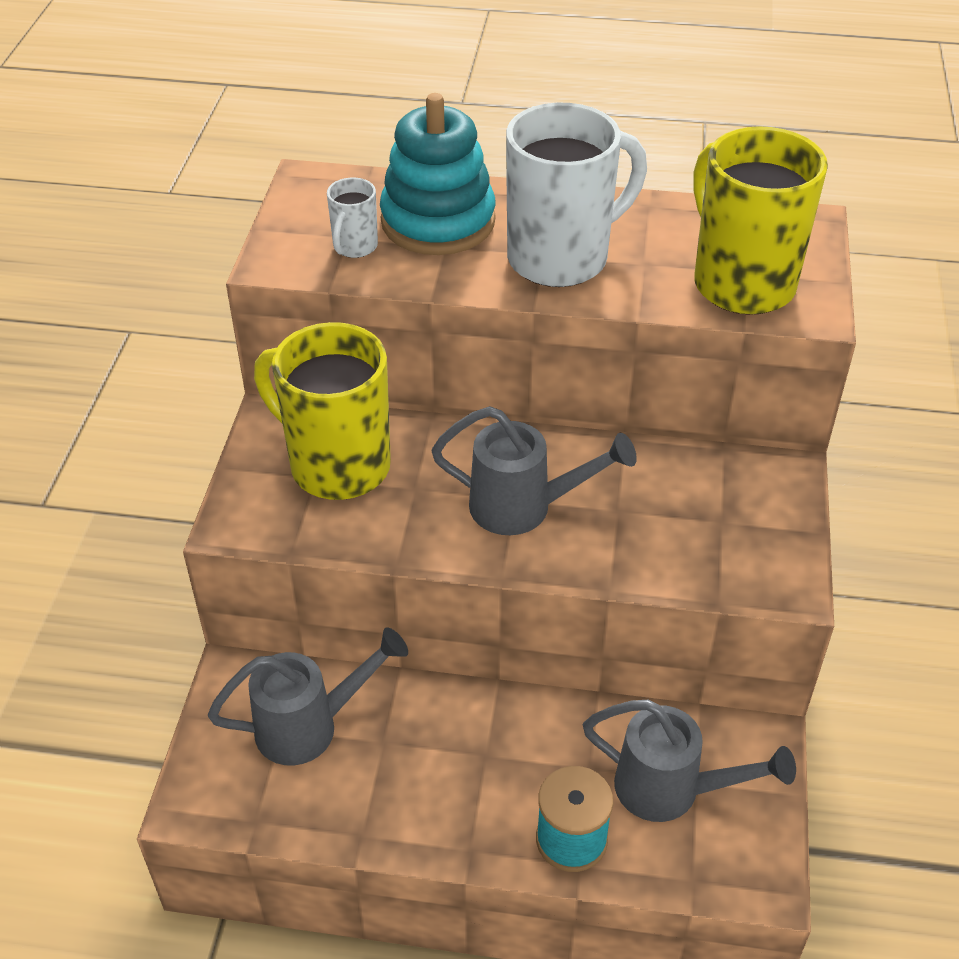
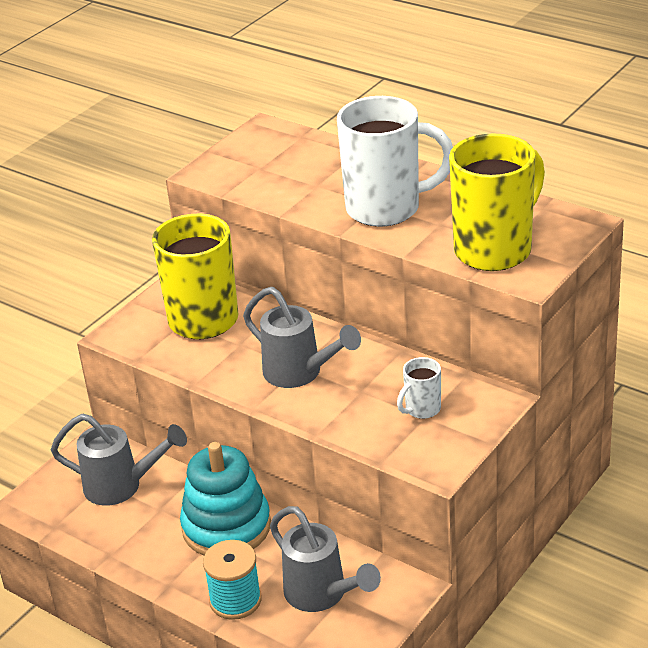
camera: 30 degrees right, 10 degrees down
white mug [327,178,378,258] -> white mug moved to [397,357,441,419]
turquoise stacking toy [380,93,496,255] -> turquoise stacking toy moved to [180,442,271,555]
yellow mug [693,126,828,315] -> yellow mug turned 45 degrees clockwise [449,133,545,271]

